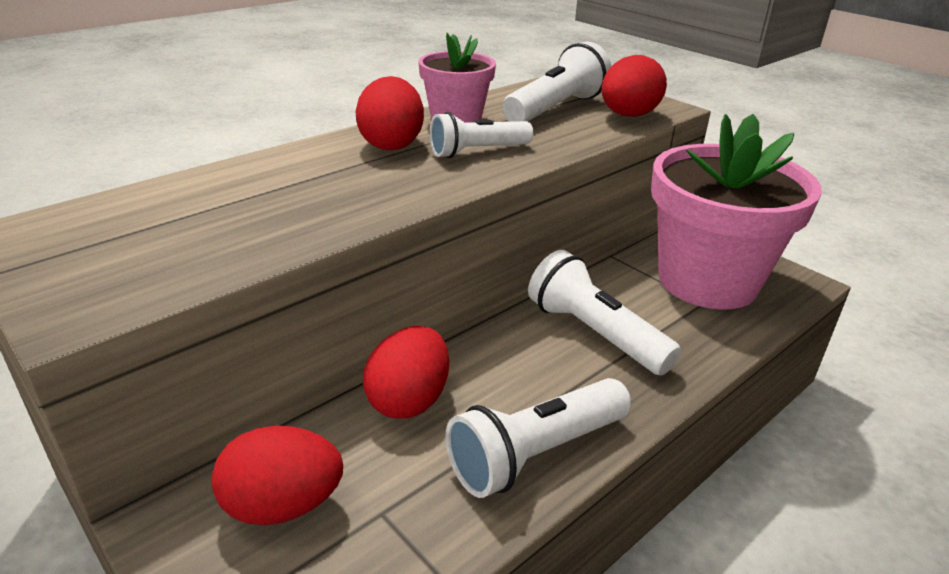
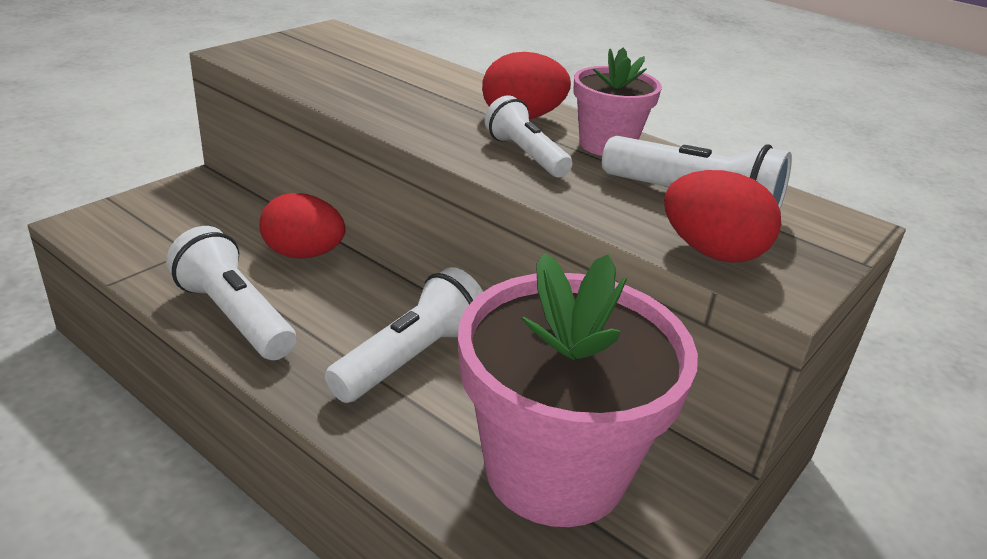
camera: 80 degrees right, 0 degrees up
red egg [211,426,343,525] -> none

